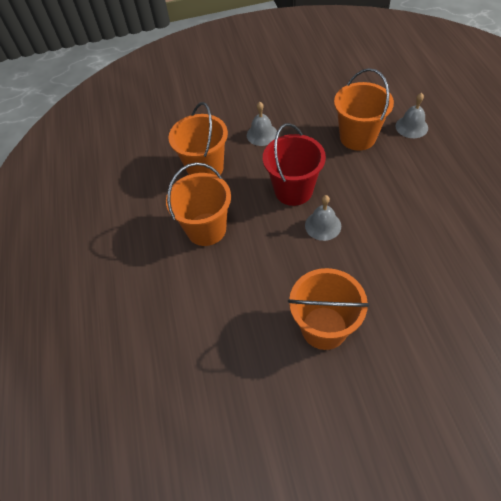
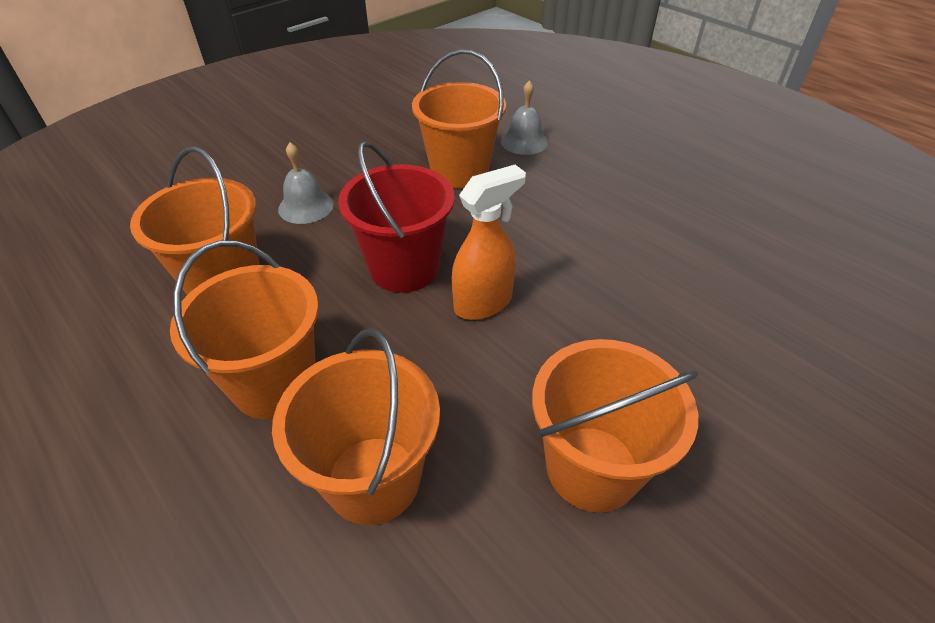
camera: 35 degrees left, 10 degrees down
grey bell [305,195,341,241] -> orange spray bottle [452,165,526,320]
none -> orange bucket [272,328,440,525]

